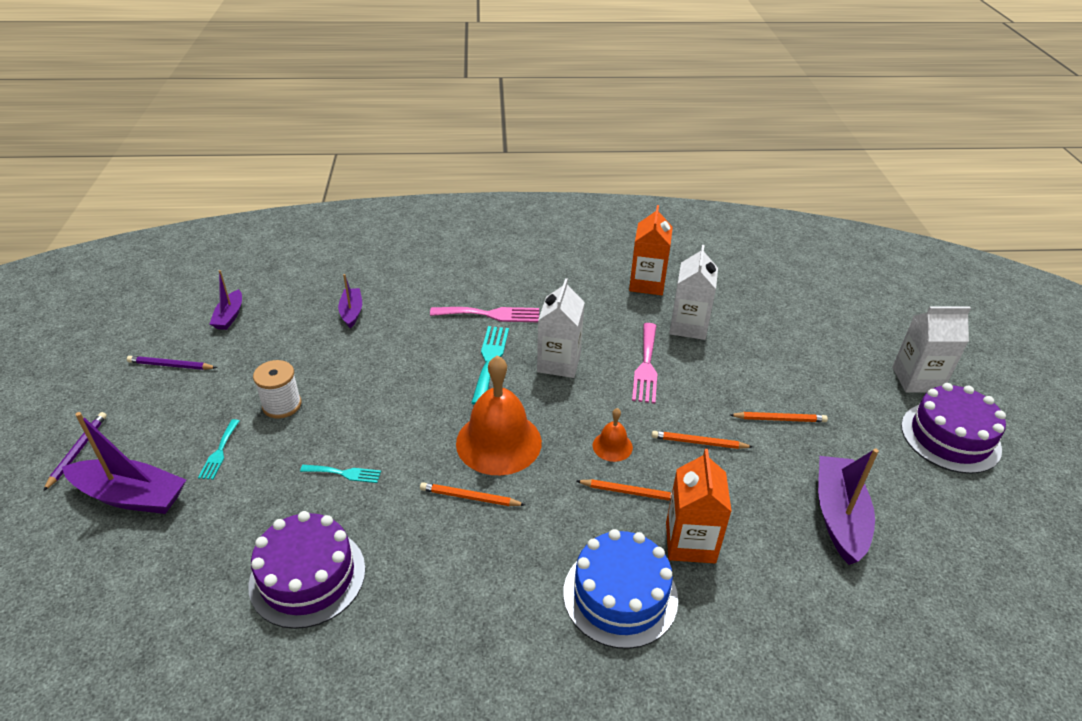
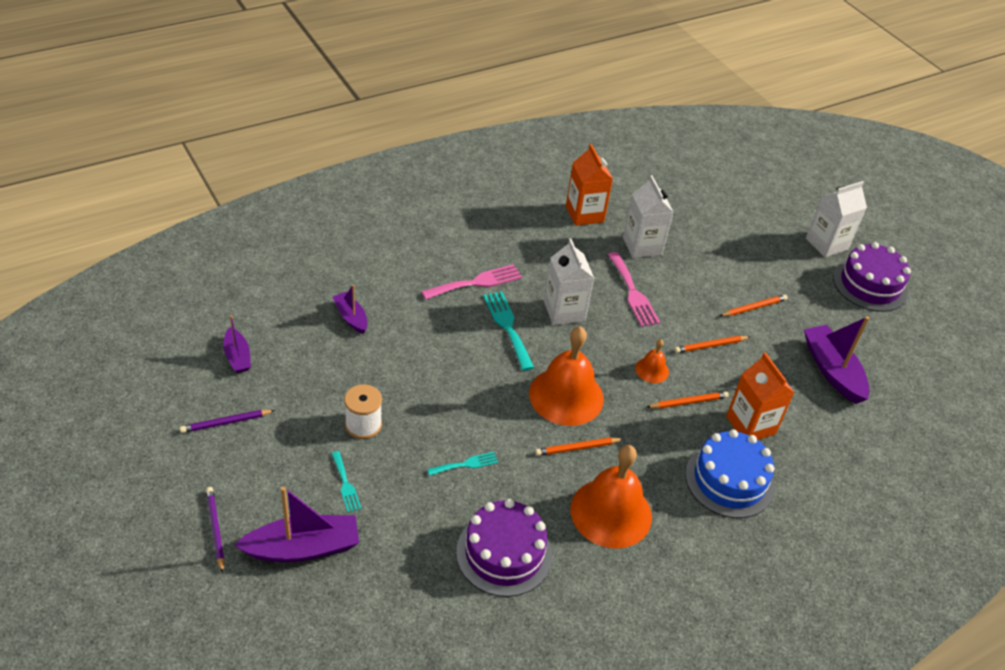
camera: 30 degrees left, 5 degrees up
none -> orange bell [571,445,652,549]

